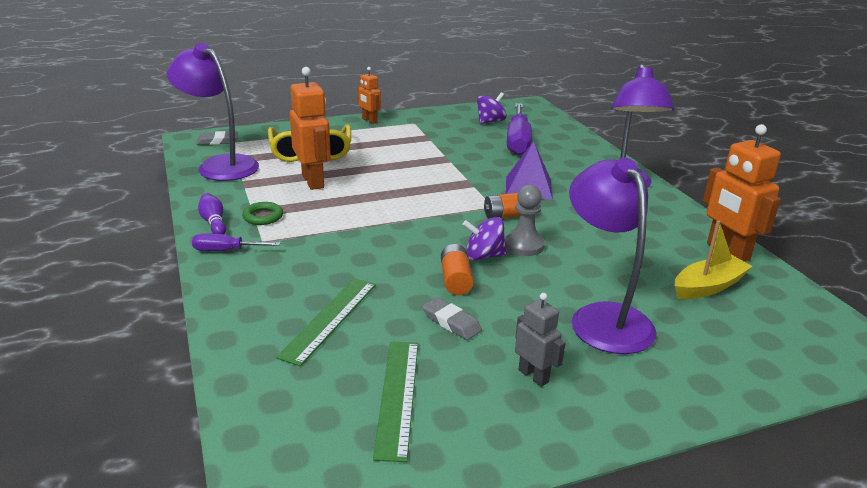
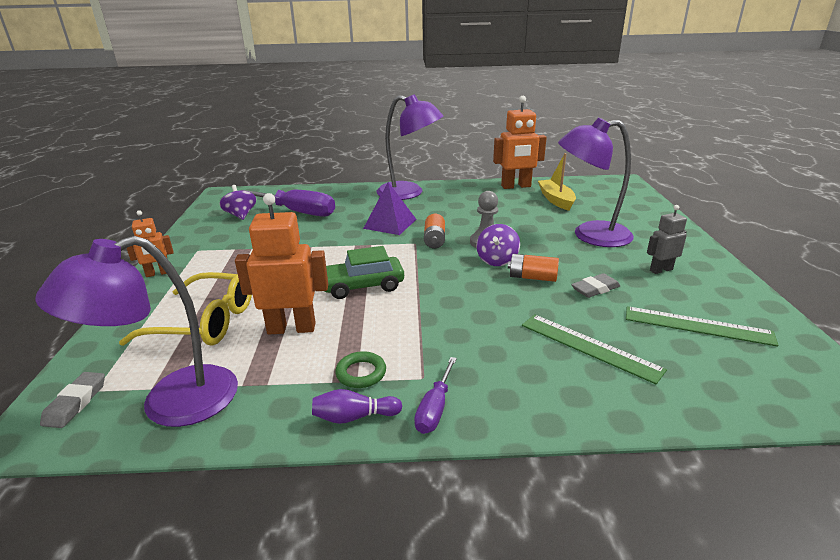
camera: 70 degrees left, 0 degrees up
none -> green car [325,246,404,299]

